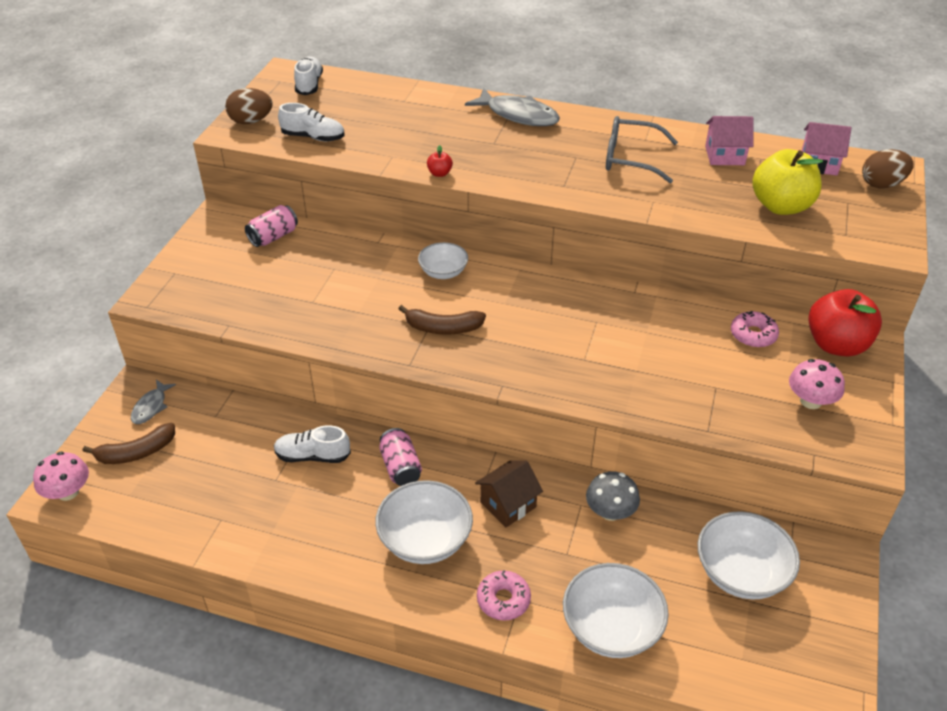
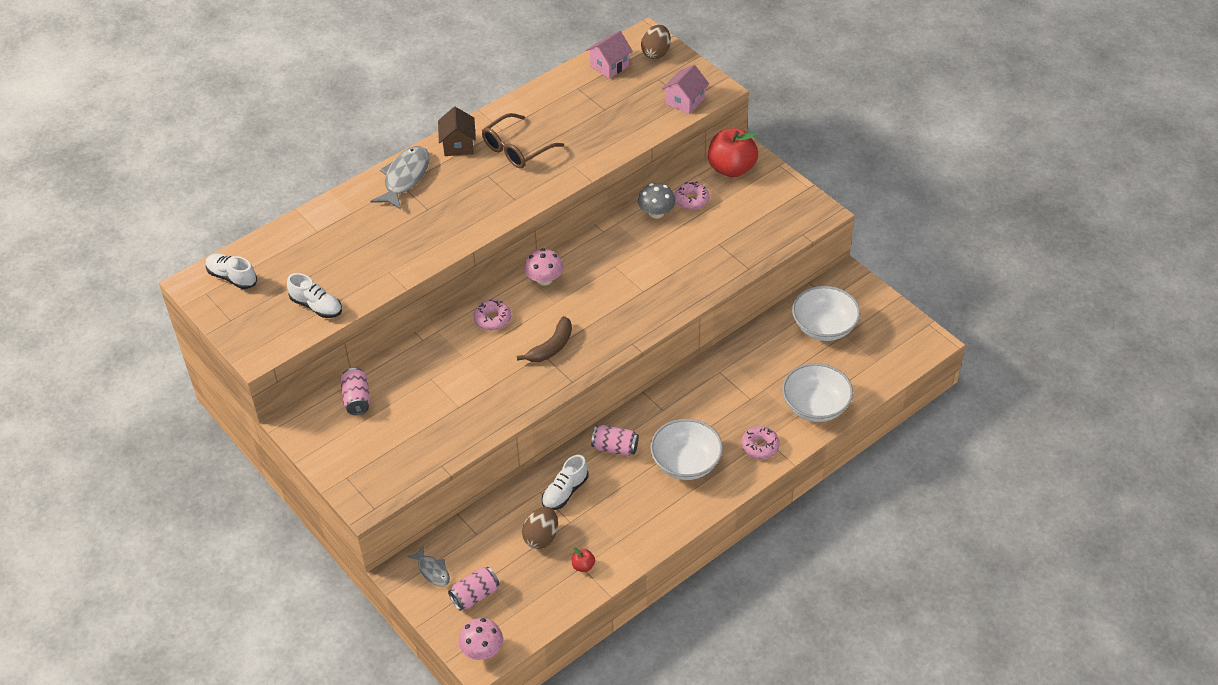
camera: 55 degrees left, 5 degrees up
brown banana [83,423,175,464] -> pink can [448,567,499,611]
brown egg [225,88,273,124] -> brown egg moved to [522,507,558,549]
white shoe [278,103,344,141] -> white shoe turned 75 degrees clockwise [287,273,342,318]
white bowl [418,242,468,279] -> pink donut [474,300,511,331]
red apple [427,145,453,177] -> red apple moved to [572,548,595,572]
grey fish [465,88,560,126] -> grey fish turned 45 degrees counterclockwise [371,146,430,210]
brown house [475,460,543,527] -> brown house moved to [438,107,476,156]
grey mushroom [586,471,640,521] -> grey mushroom moved to [638,183,676,219]
grey glasses [606,116,678,183] -> brown glasses [482,113,564,169]
pink house [705,116,753,165] -> pink house moved to [662,65,709,114]
yellow apple [752,149,823,215] -> none
pink mushroom [789,359,845,409] -> pink mushroom moved to [524,248,563,285]

